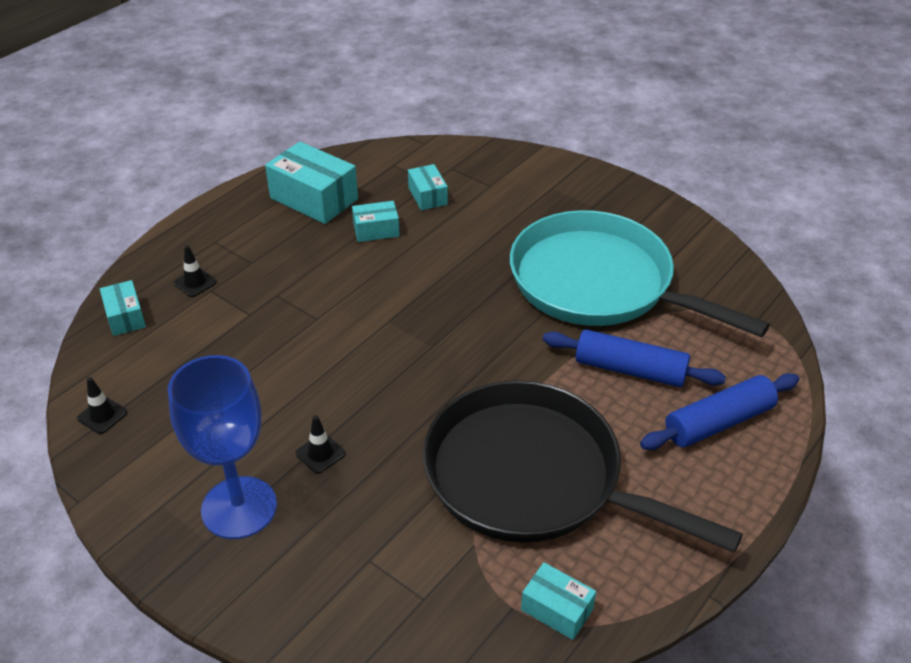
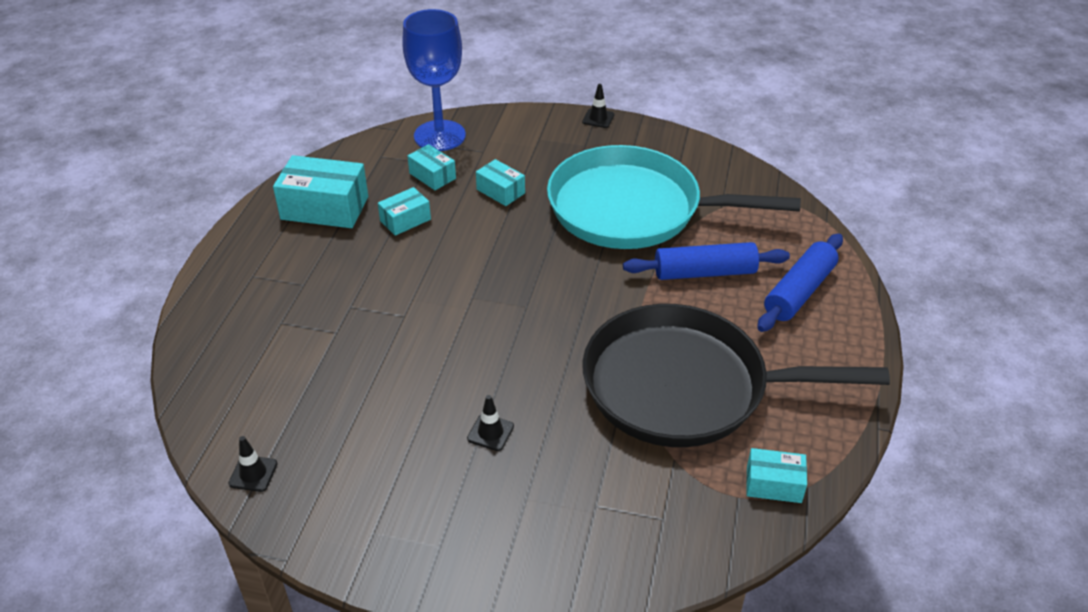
camera: 25 degrees left, 0 degrees up
turquoise box [100,280,146,336] -> turquoise box moved to [476,159,525,206]
blue goblet [168,355,277,539] -> blue goblet moved to [402,9,466,151]
black traffic cone [174,245,217,297] -> black traffic cone moved to [582,84,615,128]

